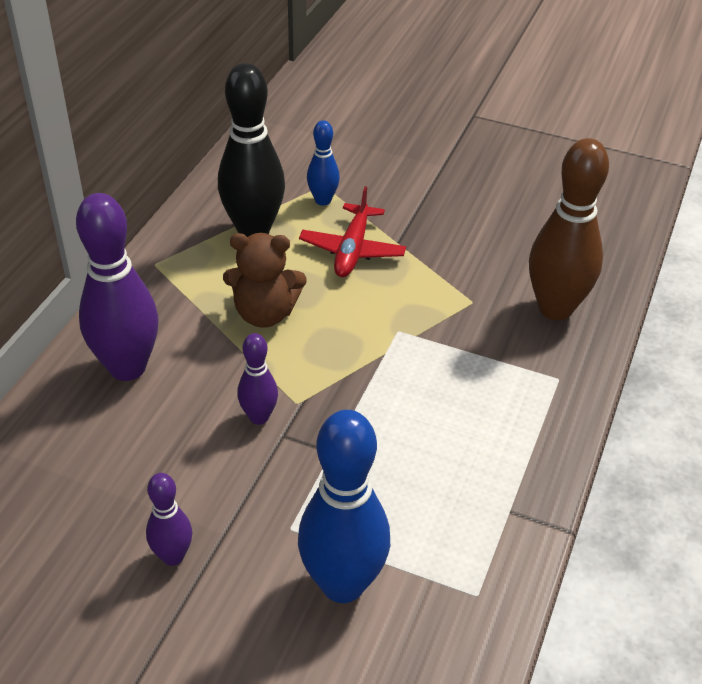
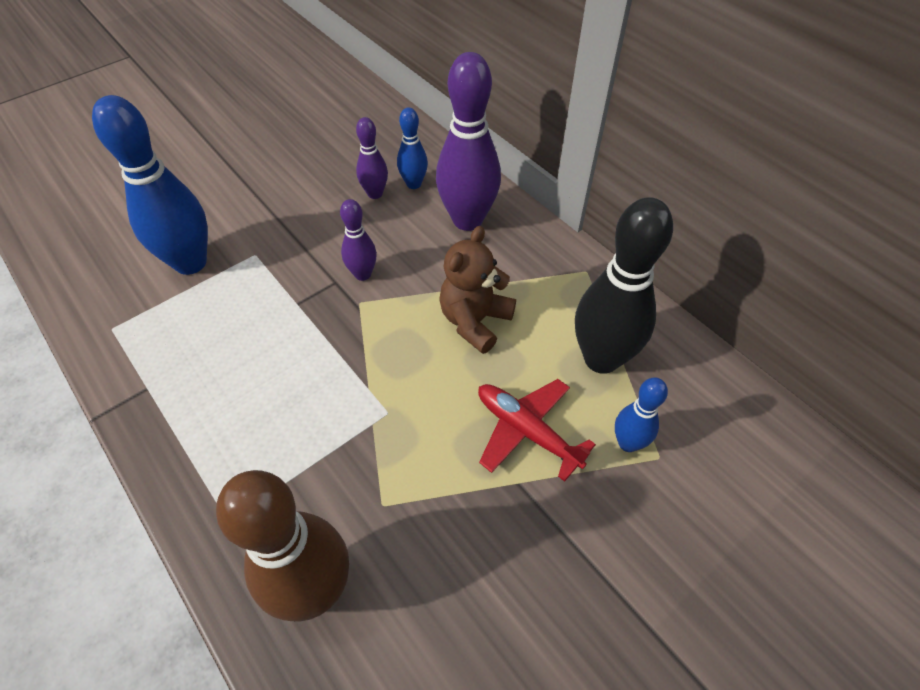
camera: 120 degrees right, 10 degrees up
purple bowling pin [146,473,192,566] -> purple bowling pin moved to [356,117,388,199]
none -> blue bowling pin [397,107,428,189]

